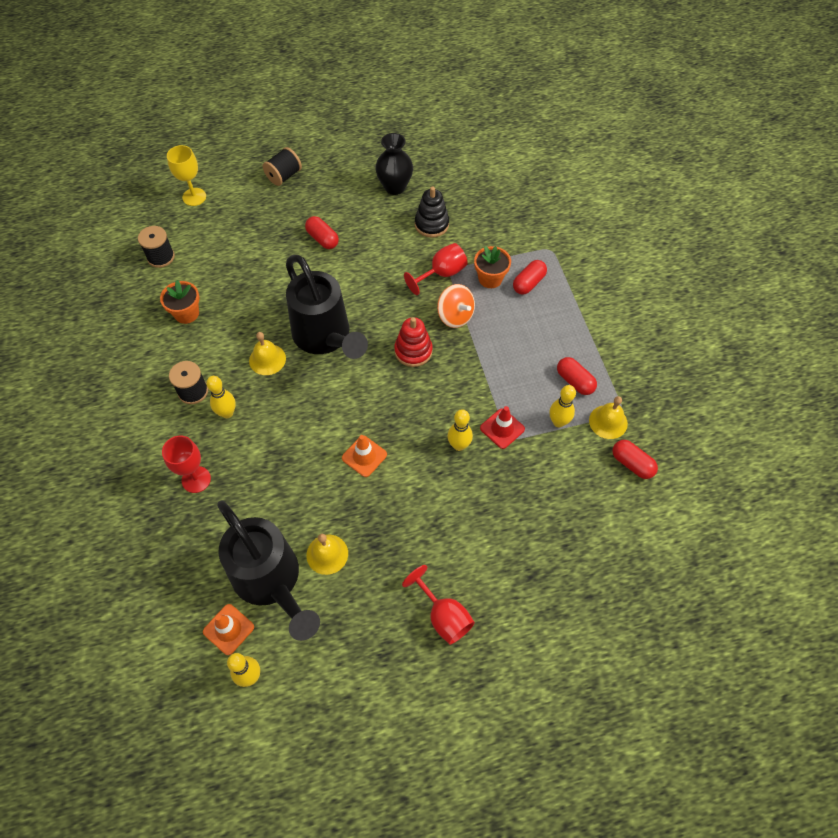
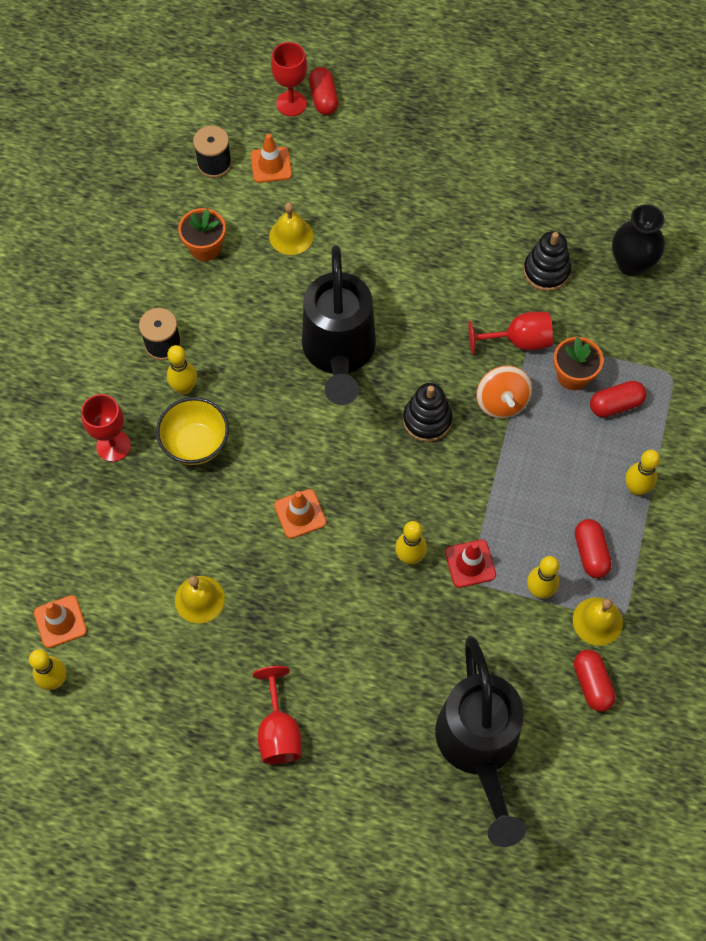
camera: 30 degrees right, 5 degrees up
yellow goblet [167,145,206,206] -> red goblet [271,42,307,116]
black watering can [217,501,320,641] -> black watering can moved to [435,636,526,847]
yellow bell [249,332,286,375] -> yellow bell moved to [269,202,314,255]
black spool [263,147,302,186] -> none
red capsule [305,216,339,249] -> red capsule moved to [309,67,338,115]
black vase [375,133,413,195] -> black vase moved to [612,204,665,276]
red stacking toy [394,317,433,367] -> black stacking toy [403,383,452,442]
none -> yellow bowl [156,397,229,465]
none -> orange traffic cone [250,134,292,183]
none -> yellow bowling pin [625,450,660,495]

